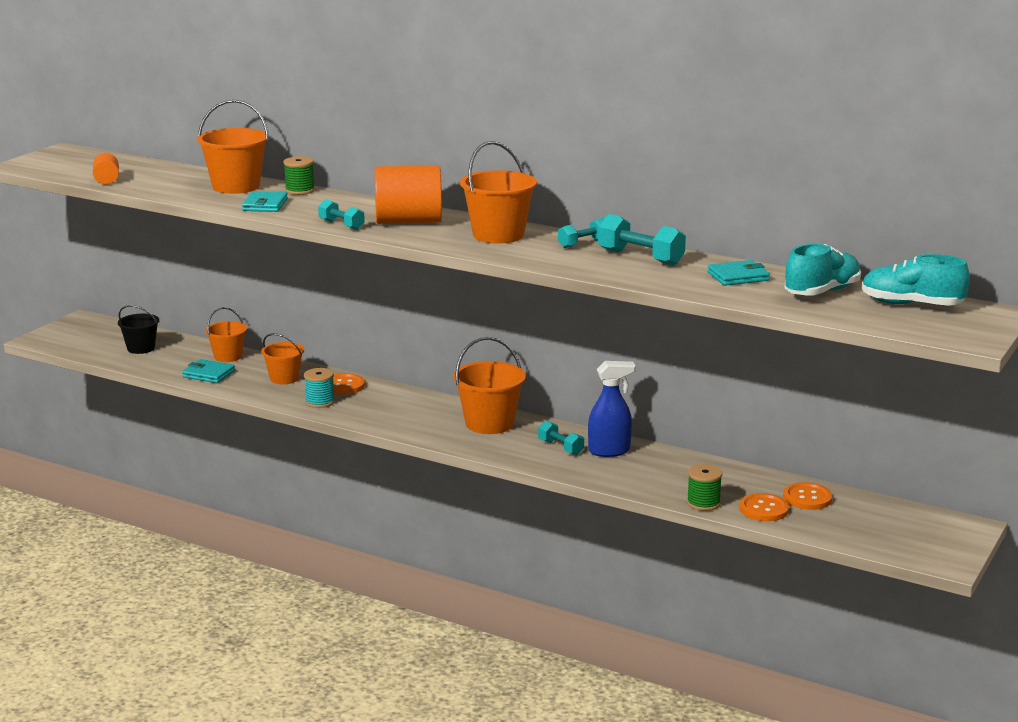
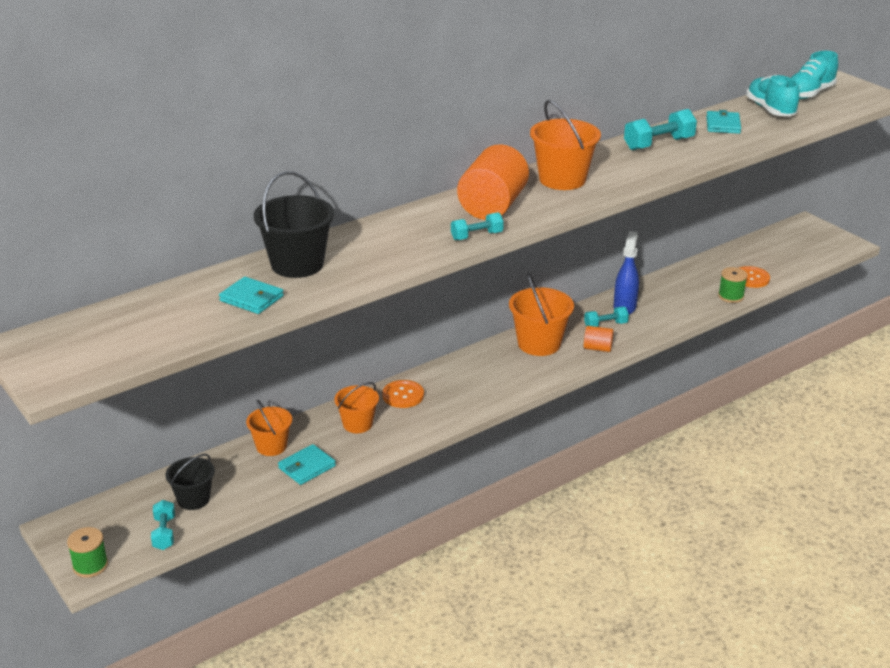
camera: 65 degrees left, 10 degrees up
orange cylinder [93,153,119,185] -> orange cylinder moved to [584,326,614,352]
orange bucket [197,100,269,194] -> black bucket [254,171,334,278]
turquoise wallet [242,191,288,212] -> turquoise wallet moved to [219,277,284,314]
green spool [284,156,315,195] -> green spool moved to [67,527,108,578]
turquoise spool [304,368,335,408] -> none
turquoise dumbbell [558,218,604,248] -> turquoise dumbbell moved to [151,500,175,550]
orange button [783,482,832,510] -> none

